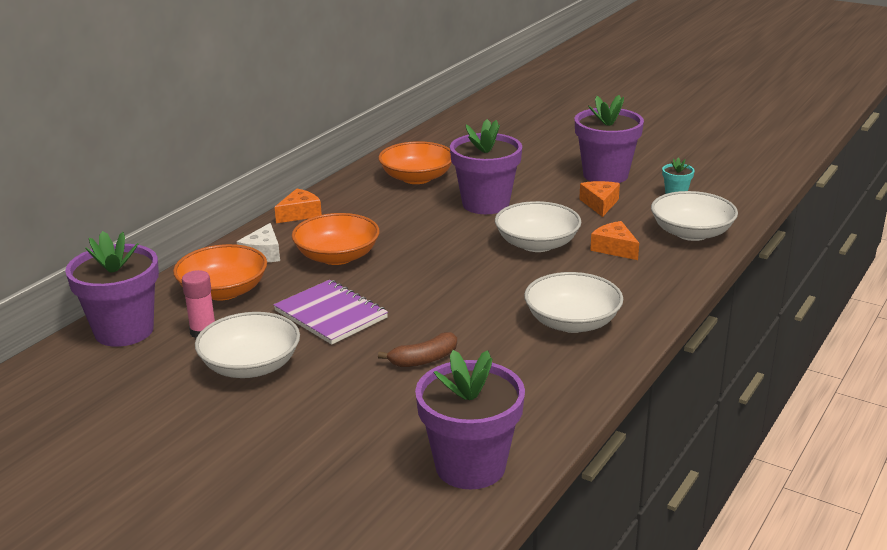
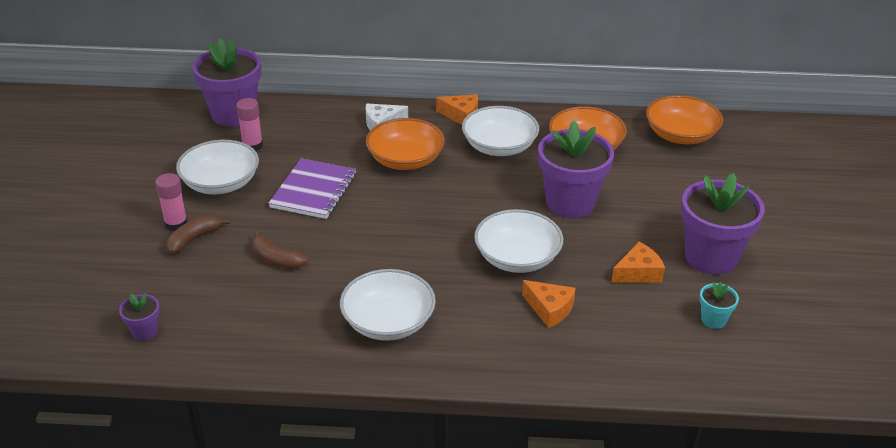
camera: 60 degrees right, 10 degrees up
orange bowl [173,244,267,301] -> orange bowl moved to [646,95,723,144]
purple flower pot [415,350,525,489] -> purple flower pot [119,293,160,341], size x0.45
orange cheese [590,221,639,260] -> orange cheese turned 105 degrees clockwise [522,280,576,328]
white bowl [651,191,738,241] -> white bowl moved to [462,106,539,156]
none -> pink glue stick [155,173,187,231]
none -> brown banana [167,215,230,254]

